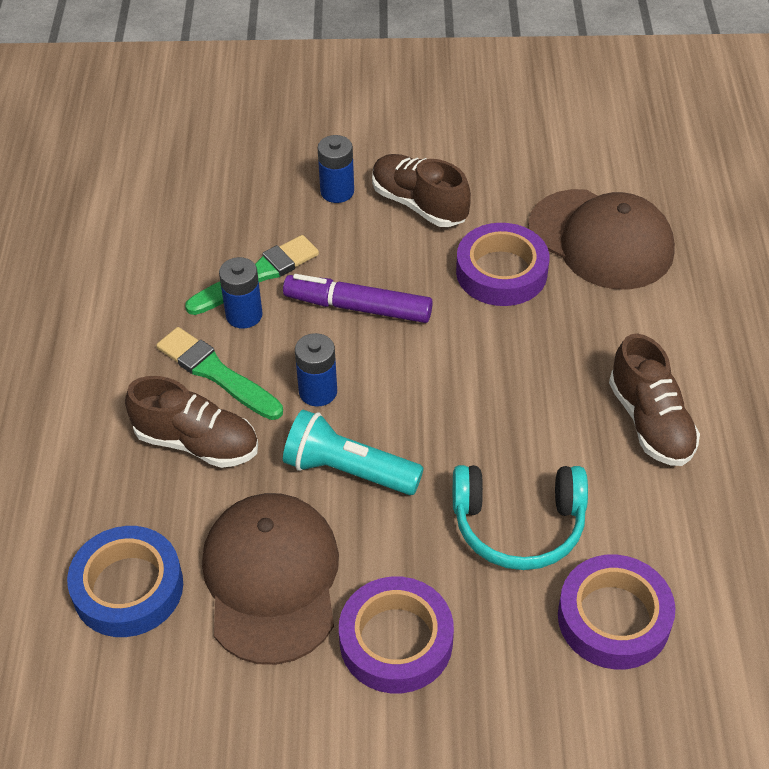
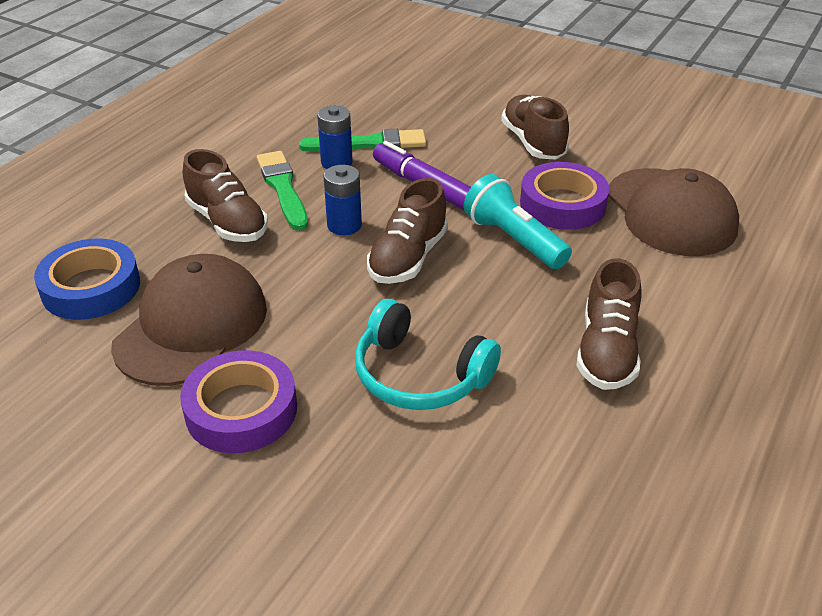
camera: 30 degrees right, 10 degrees down
turquoise flashlight [283,410,424,495] -> turquoise flashlight moved to [464,174,572,269]
blue battery [318,135,354,203] -> none
purple tape [558,555,675,670] -> none
none -> brown shoe [367,178,448,284]

